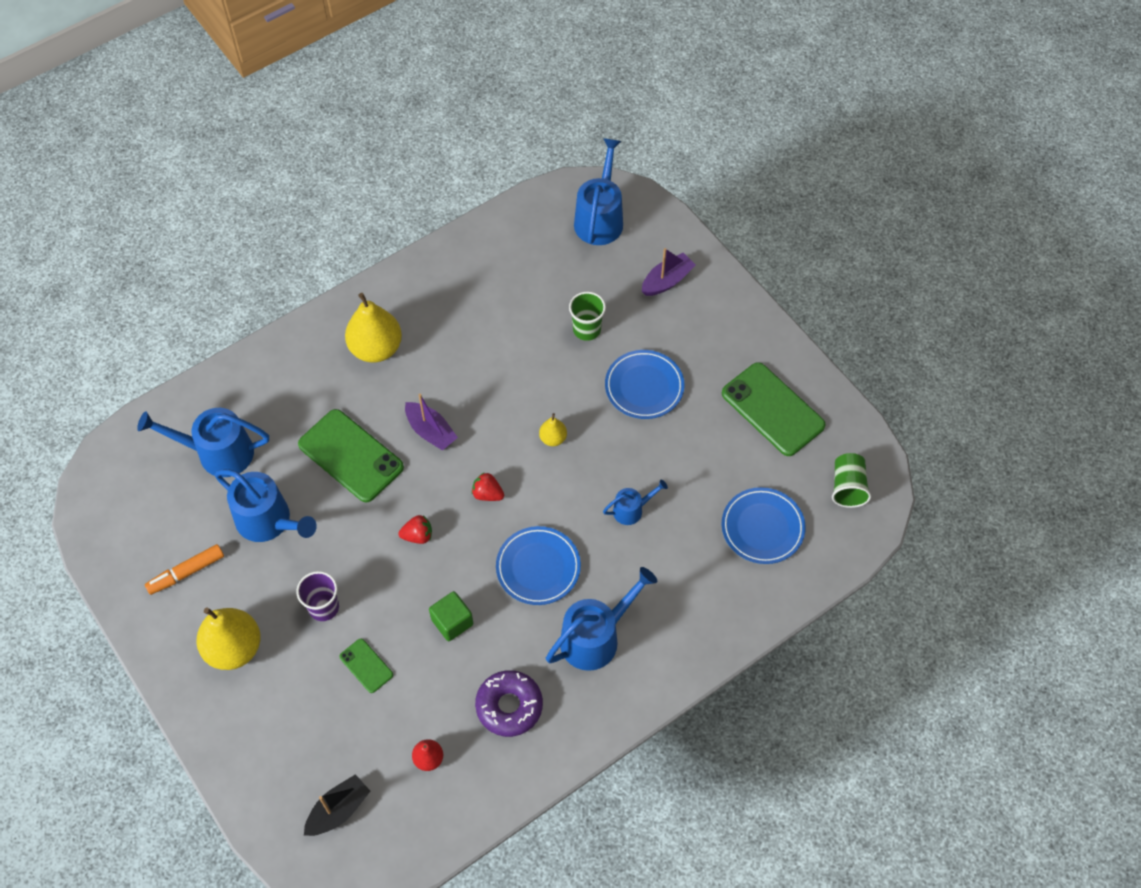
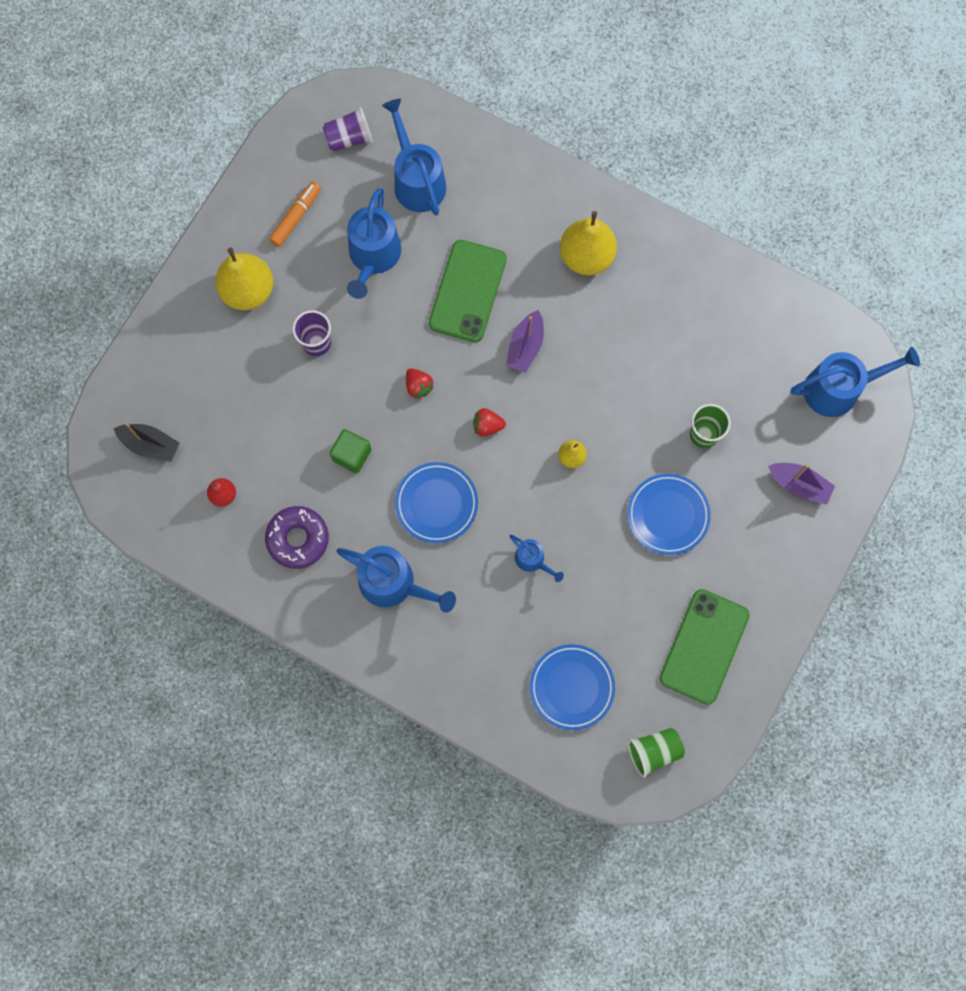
camera: 65 degrees right, 15 degrees up
orange marker [145,544,224,595] -> orange marker turned 90 degrees clockwise [269,181,321,247]
green phone [339,639,393,693] -> none
red strawberry [472,472,504,501] -> red strawberry turned 90 degrees counterclockwise [473,408,506,437]
none -> purple cup [323,107,373,152]

